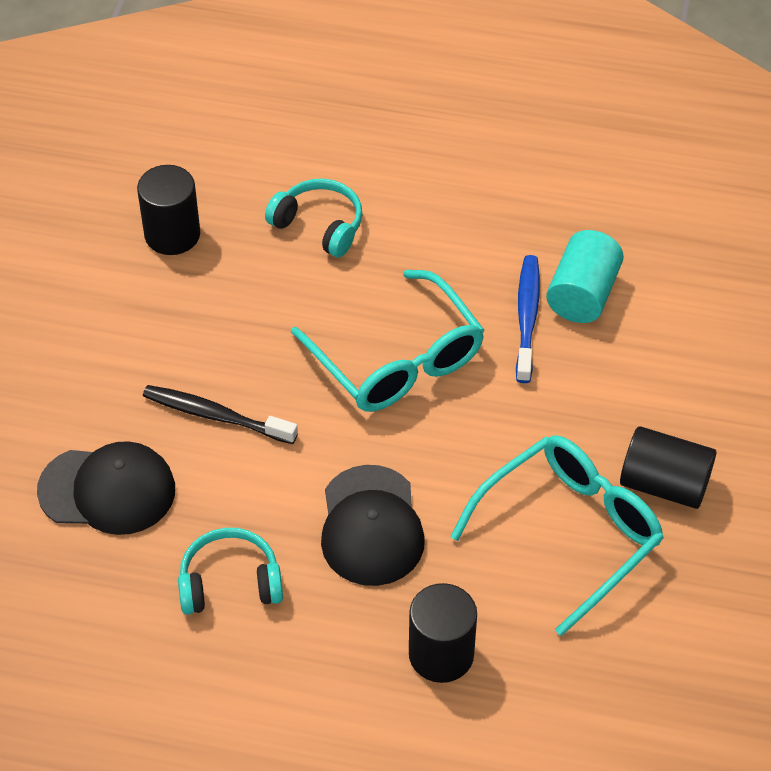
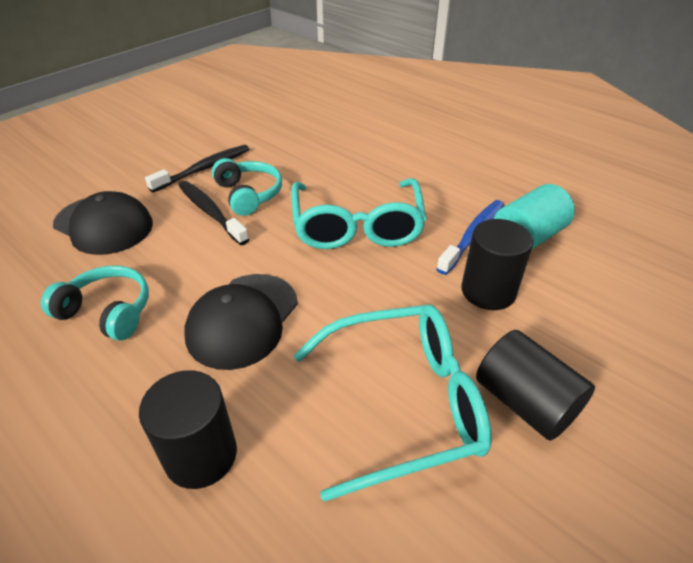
camera: 30 degrees right, 10 degrees down
black cylinder [137,165,200,255] -> black cylinder moved to [461,219,533,310]
turquoise headphones [265,179,362,258] -> turquoise headphones moved to [212,158,282,216]
none -> black toothbrush [145,145,249,193]

